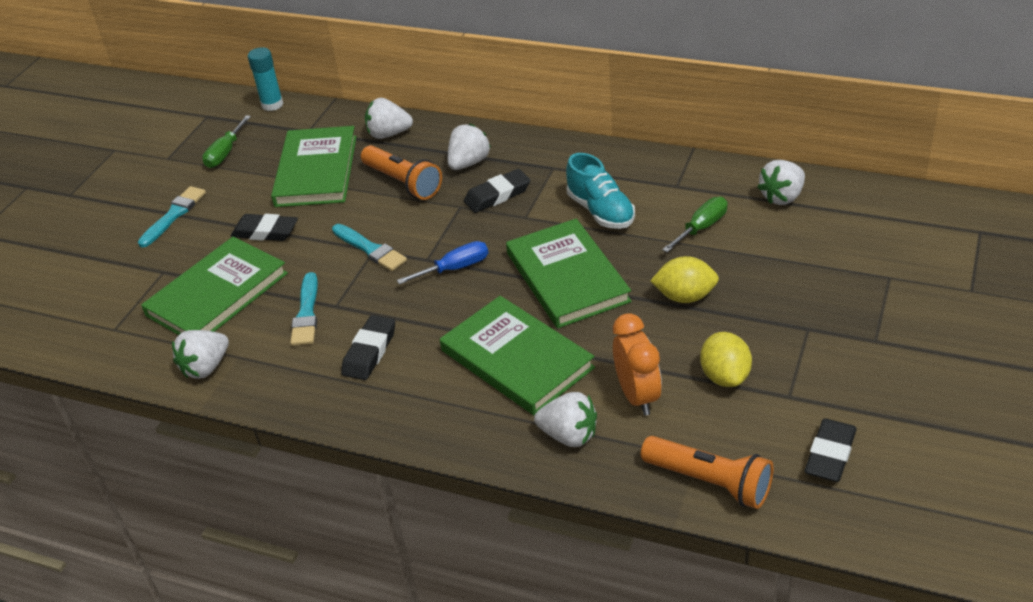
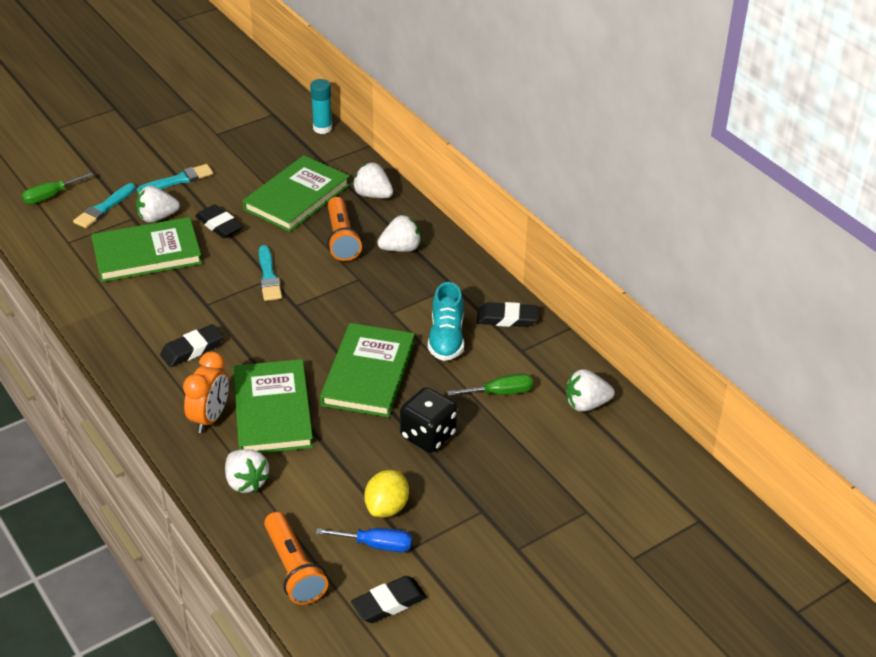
camera: 30 degrees right, 0 degrees up
white strawberry [172,330,229,379] -> white strawberry moved to [136,186,180,223]
green screwdriver [202,115,251,168] -> green screwdriver moved to [22,172,94,204]
turquoise brush [290,272,318,346] -> turquoise brush moved to [73,183,136,228]
blue screwdriver [397,241,488,284] -> blue screwdriver moved to [316,528,412,552]
black eraser [464,169,531,213] -> black eraser moved to [477,302,538,327]
orange clock [613,313,662,415] -> orange clock moved to [183,352,229,433]
yellow lemon [650,256,719,303] -> black dice [400,387,457,453]

